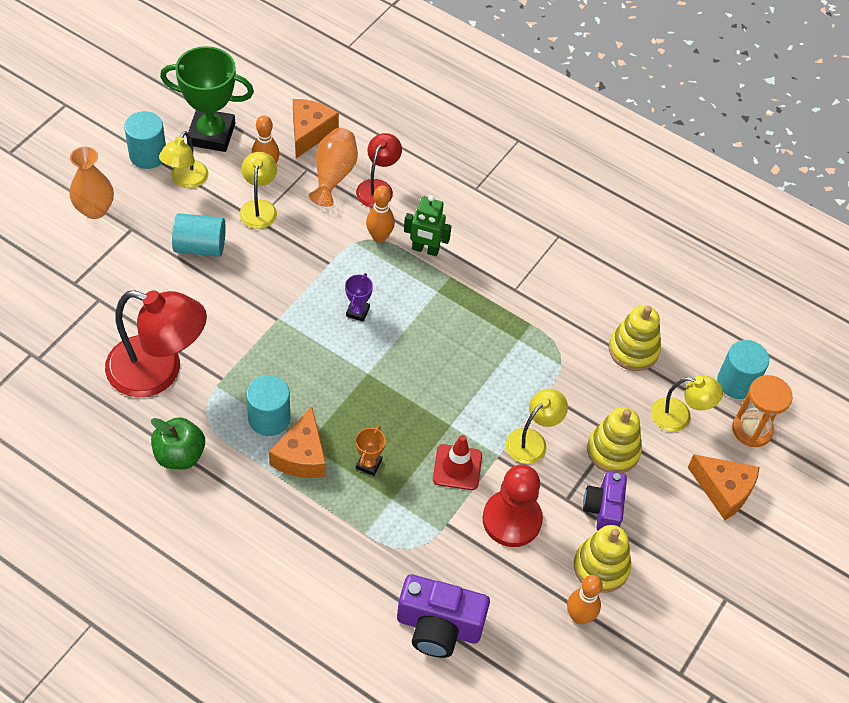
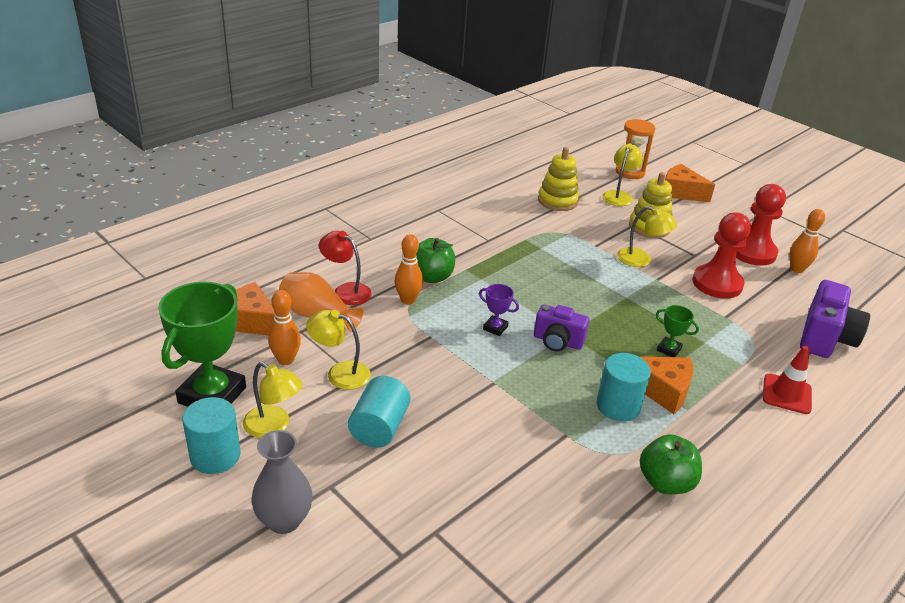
camera: 75 degrees left, 20 degrees down
orange vase [70,147,114,219] -> grey vase [251,430,313,534]
red lamp [105,290,207,397] -> none
orange trophy [356,426,386,476] -> green trophy [656,305,699,357]
green robot [404,195,452,256] -> green apple [416,238,455,283]
red traffic cone [433,435,482,490] -> red traffic cone moved to [763,346,812,414]
yellow lamp [506,388,568,464] -> yellow lamp turned 150 degrees clockwise [617,206,677,267]
yellow stacking toy [574,525,631,593] -> red pawn [736,184,786,266]
purple camera [583,471,627,531] -> purple camera moved to [534,304,589,352]
orange cheese [687,454,760,520] -> orange cheese turned 105 degrees counterclockwise [665,164,715,202]
turquoise cylinder [717,340,769,399] -> none

